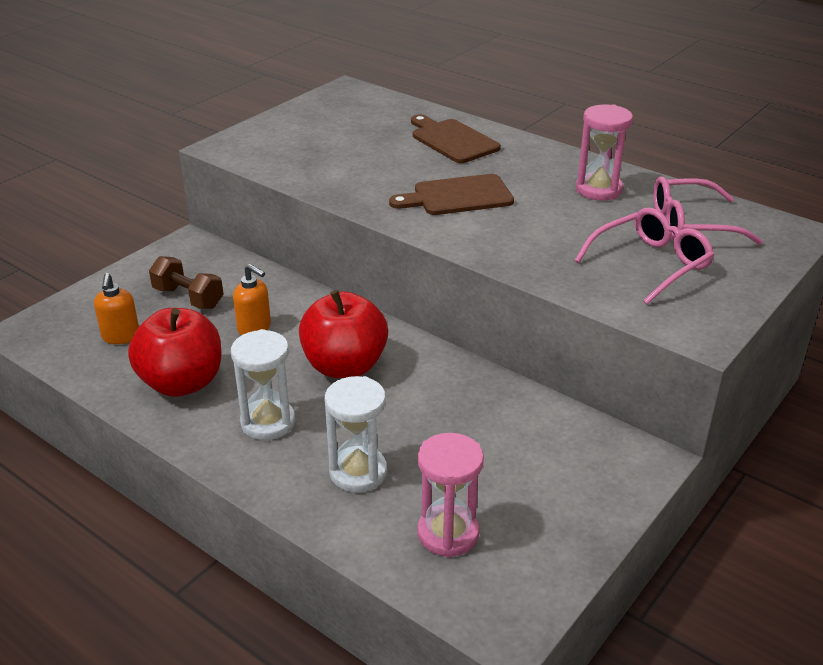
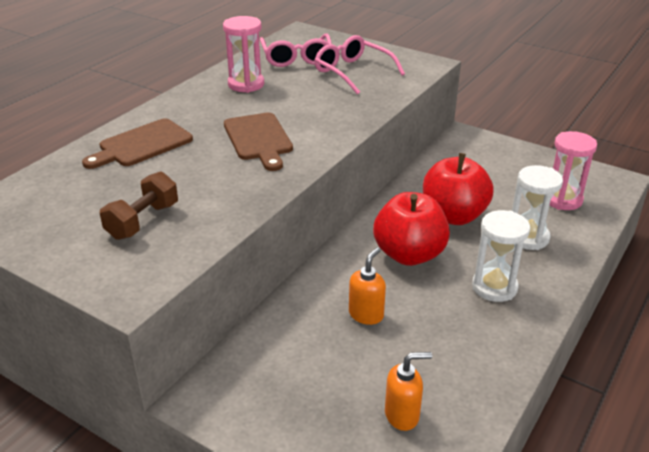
camera: 95 degrees left, 0 degrees up
red apple [128,308,221,397] -> red apple moved to [423,153,494,225]
brown dumbbell [149,256,224,309] -> brown dumbbell moved to [100,171,178,240]

